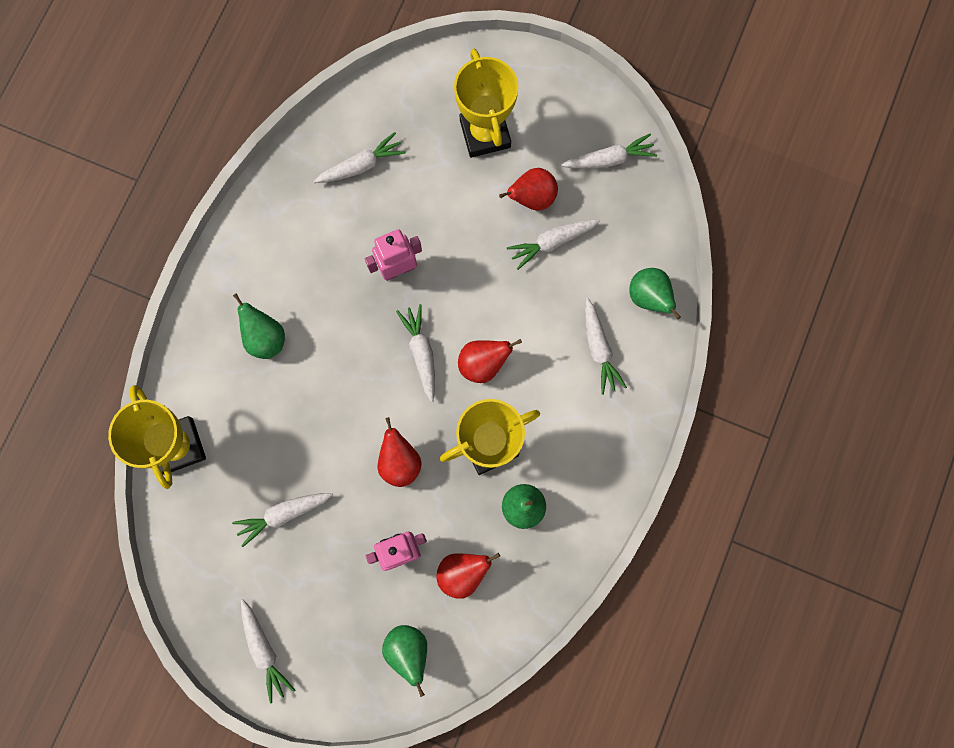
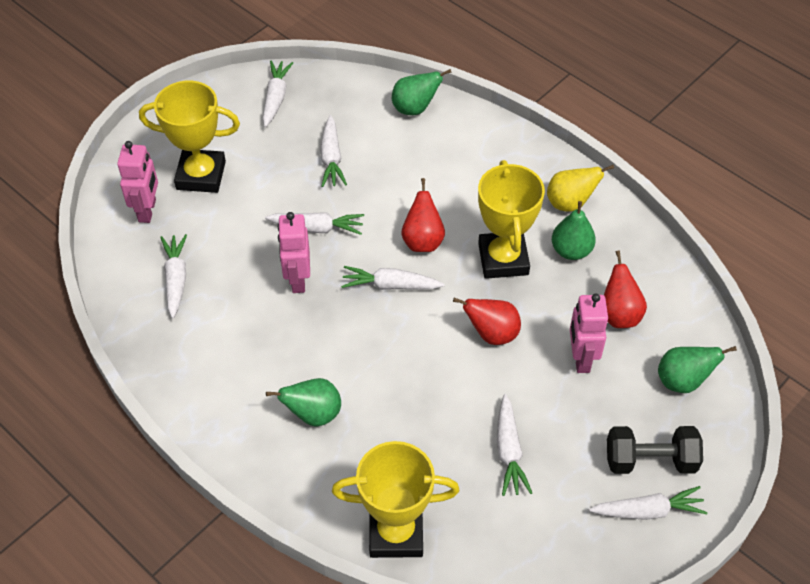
camera: 70 degrees left, 25 degrees down
red pear [499,168,558,211] -> none
white carrot [585,298,627,395] -> white carrot moved to [265,212,364,235]
none -> pink robot [117,141,158,223]
none -> yellow pear [547,165,614,212]
none -> black dumbbell [607,426,703,474]

